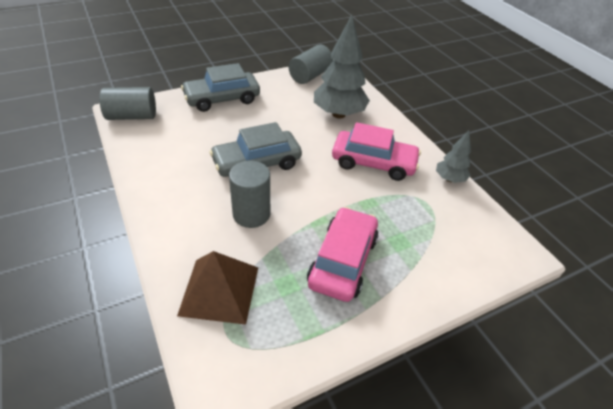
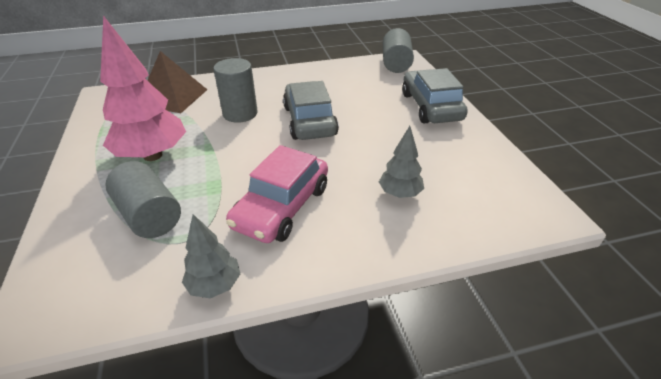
camera: 105 degrees right, 5 degrees down
grey cylinder [289,44,333,84] -> grey cylinder moved to [105,161,181,238]
pink car [307,207,379,302] -> pink tree [100,15,186,161]
grey tree [314,15,370,118] -> grey tree [379,126,424,198], size x0.53

